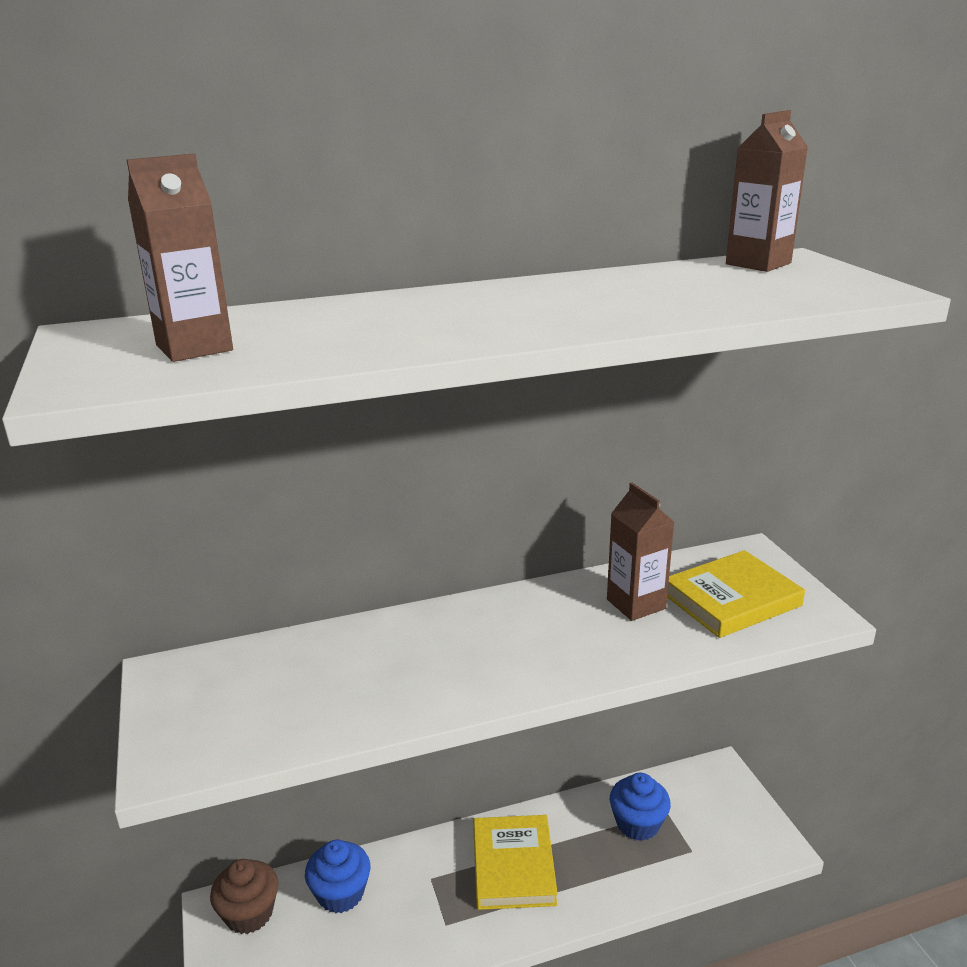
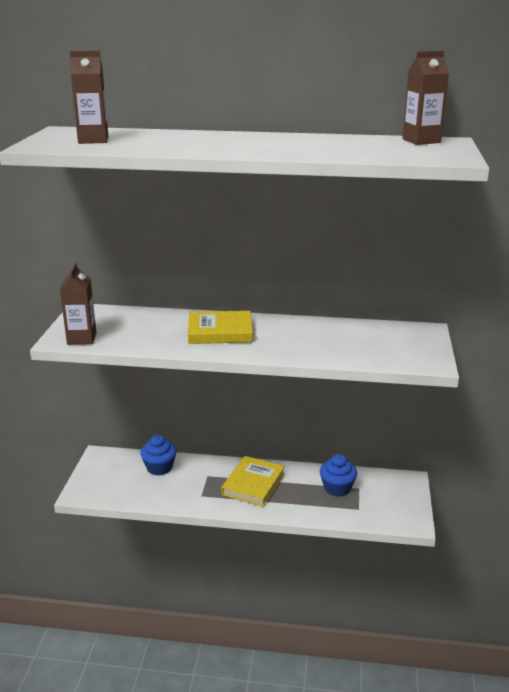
camera: 25 degrees right, 0 degrees up
brown cupcake [210,859,278,934] -> none
brown carton [607,482,674,621] -> brown carton moved to [60,263,96,345]
yellow book [667,550,805,638] -> yellow book moved to [188,311,253,344]

